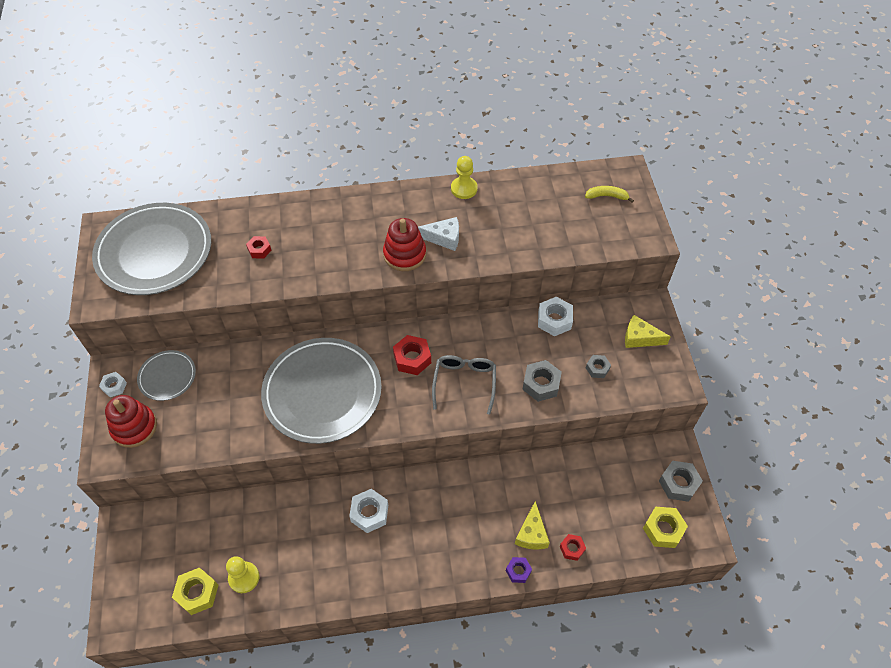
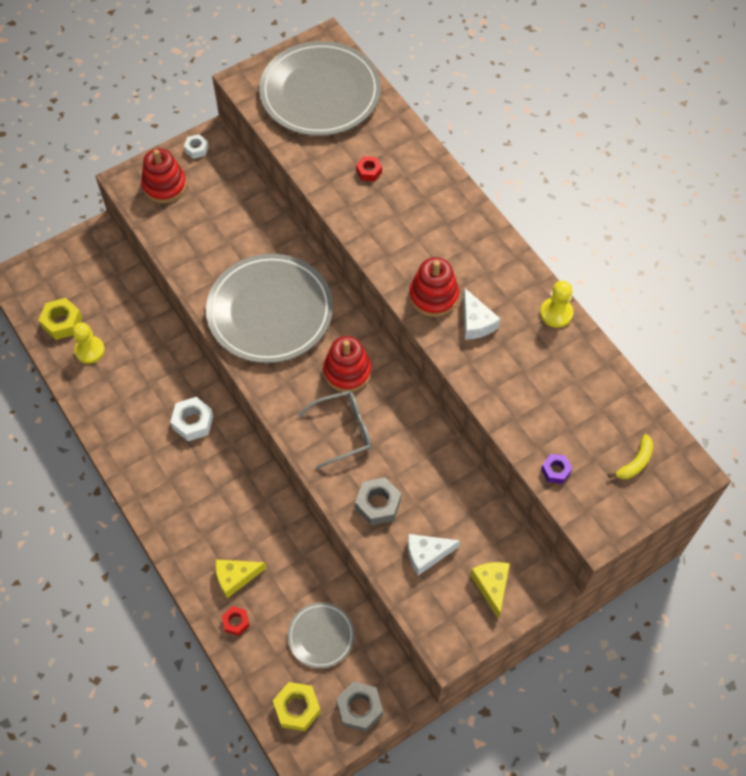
camera: 65 degrees right, 5 degrees up
grey plate [137,350,196,401] -> grey plate moved to [288,602,355,669]
red nut [393,335,431,375] -> red stacking toy [323,336,371,392]
purple nut [506,557,532,583] -> purple nut moved to [541,454,572,484]
white nut [538,297,573,336] -> none
yellow banana [585,186,634,203] -> yellow banana turned 60 degrees clockwise [608,434,653,479]
grey nut [586,355,611,378] -> white cheese [408,534,460,575]

